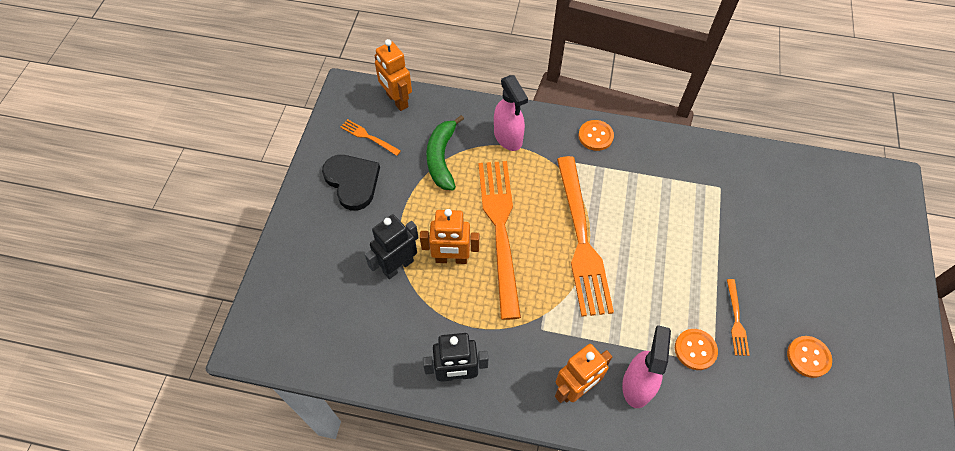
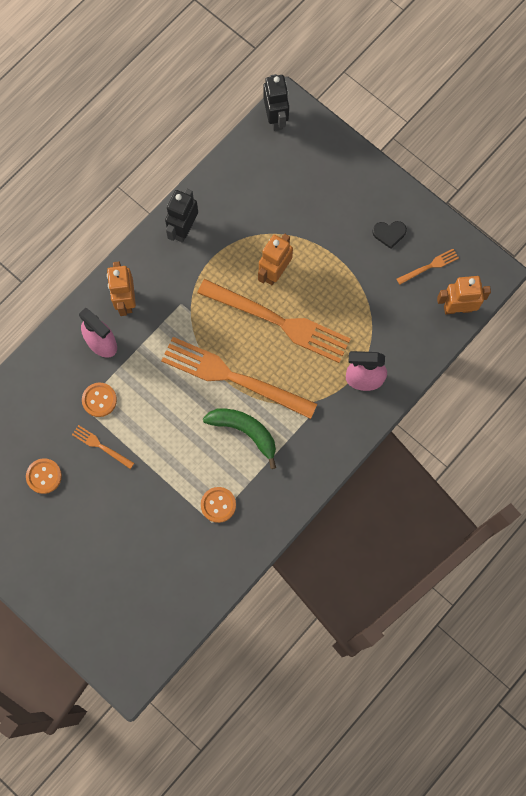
camera: 120 degrees right, 15 degrees up
black heart [322,155,380,211] -> black heart [372,221,407,249], size x0.56
black robot [365,214,418,279] -> black robot moved to [263,74,289,131]
green banana [426,115,464,190] -> green banana moved to [203,409,276,469]
orange button [578,120,614,151] -> orange button moved to [201,487,236,523]

